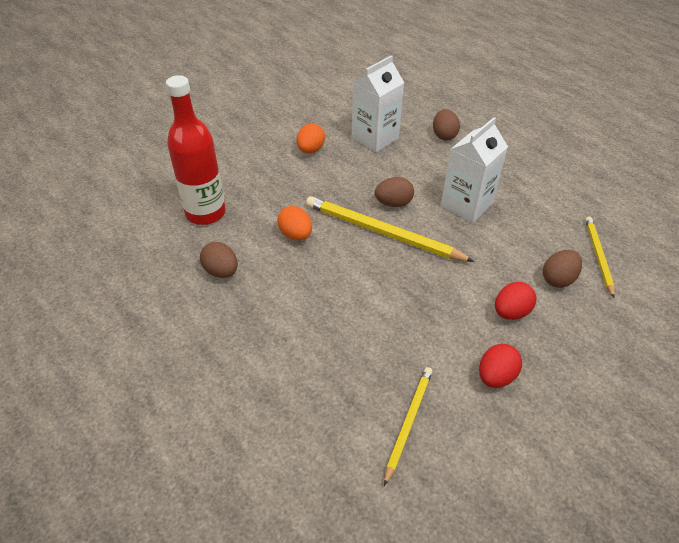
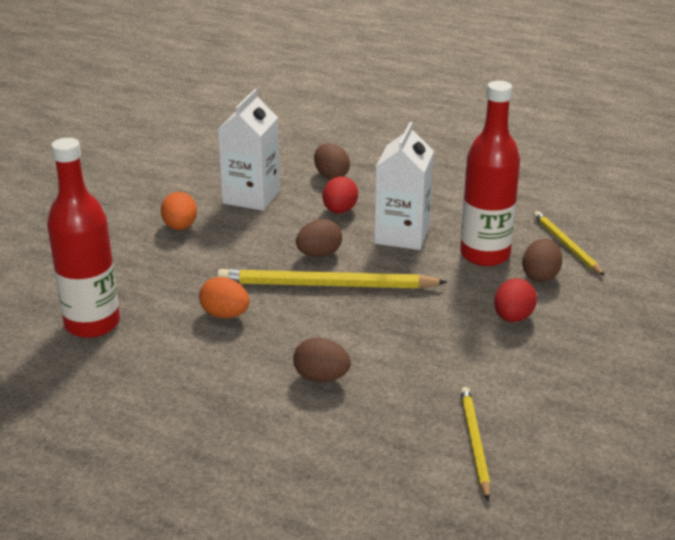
camera: 25 degrees left, 15 degrees down
brown egg [200,242,238,278] -> brown egg moved to [293,337,351,382]
red egg [479,344,522,388] -> red egg moved to [322,176,358,213]
none -> red bottle [460,81,520,266]

